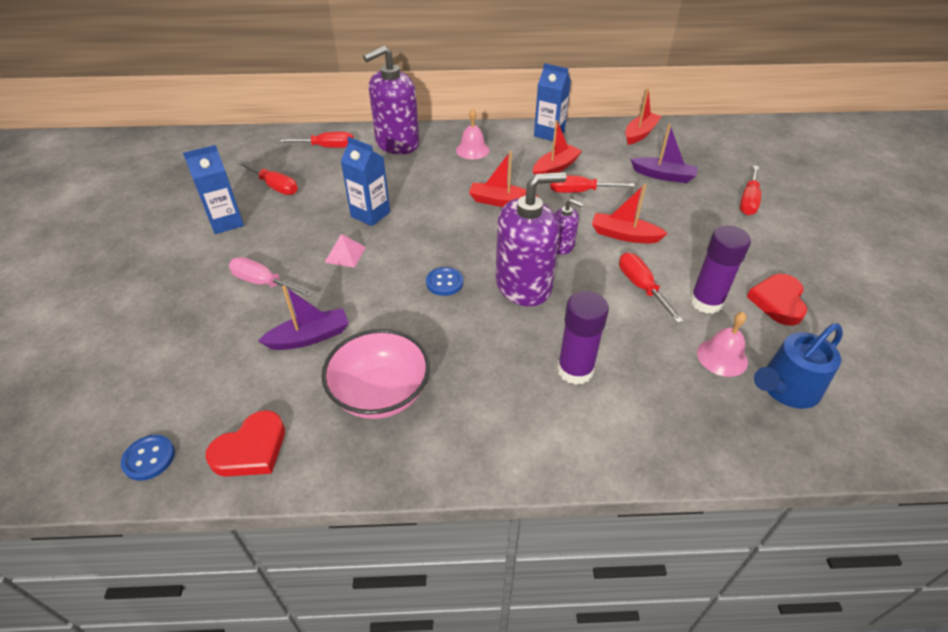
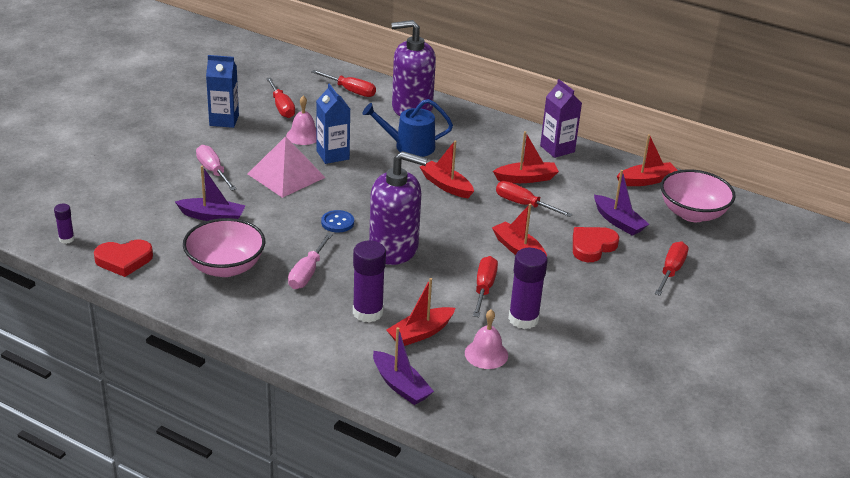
camera: 30 degrees right, 10 degrees down
blue button [121,435,175,481] -> purple glue stick [54,204,75,244]
pink pyramid [324,234,366,268] -> pink pyramid [248,136,326,198], size x1.98
pink bell [456,108,490,159] -> pink bell moved to [286,96,317,145]
blue carton [534,63,571,141] -> purple carton [540,79,582,158]
purple soap dispenser [555,199,583,255] -> none
red screwdriver [740,166,761,215] -> red screwdriver turned 150 degrees clockwise [655,241,689,296]
red heart [747,274,807,326] -> red heart moved to [573,227,619,262]
blue watering can [754,323,843,409] -> blue watering can moved to [362,99,453,157]
none -> pink screwdriver [288,233,333,289]
none -> purple boat [373,327,434,405]
none -> red boat [386,278,455,346]
none -> pink bowl [661,170,736,222]

